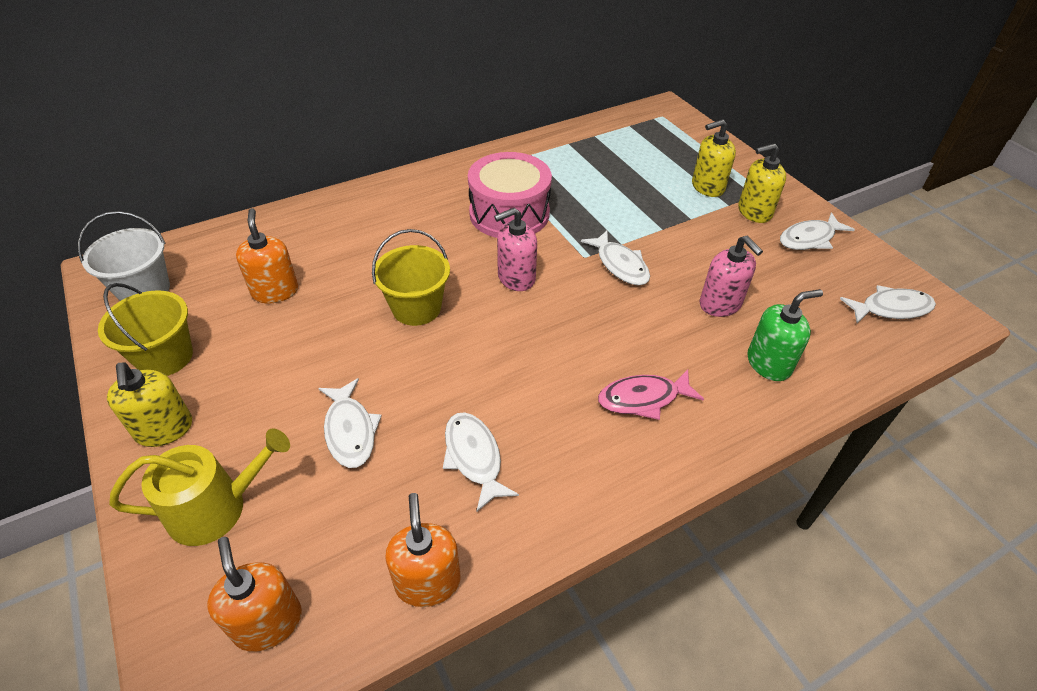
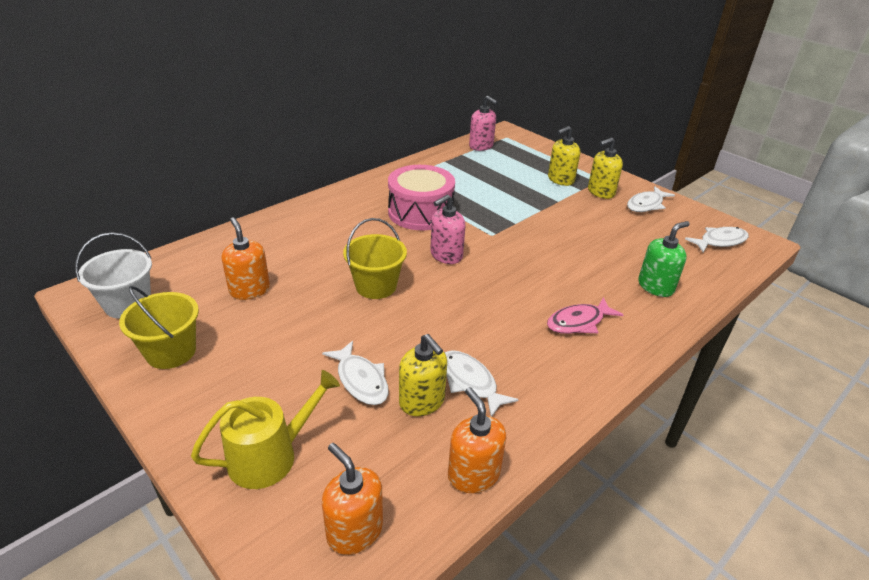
camera: 15 degrees left, 10 degrees down
yellow soap dispenser [107,363,192,447] -> yellow soap dispenser moved to [399,334,447,416]
white fish [581,231,650,286] -> none
pink soap dispenser [700,236,763,317] -> pink soap dispenser moved to [469,96,497,151]

